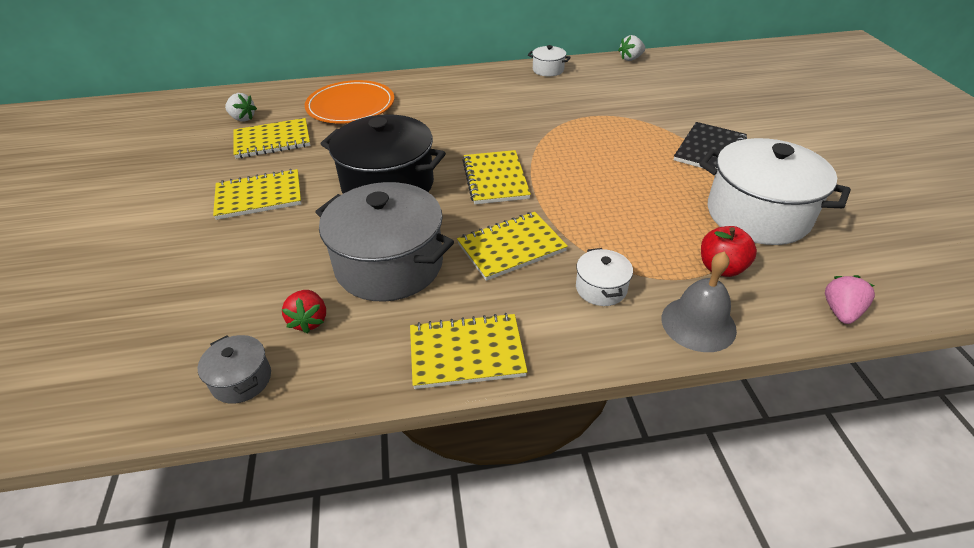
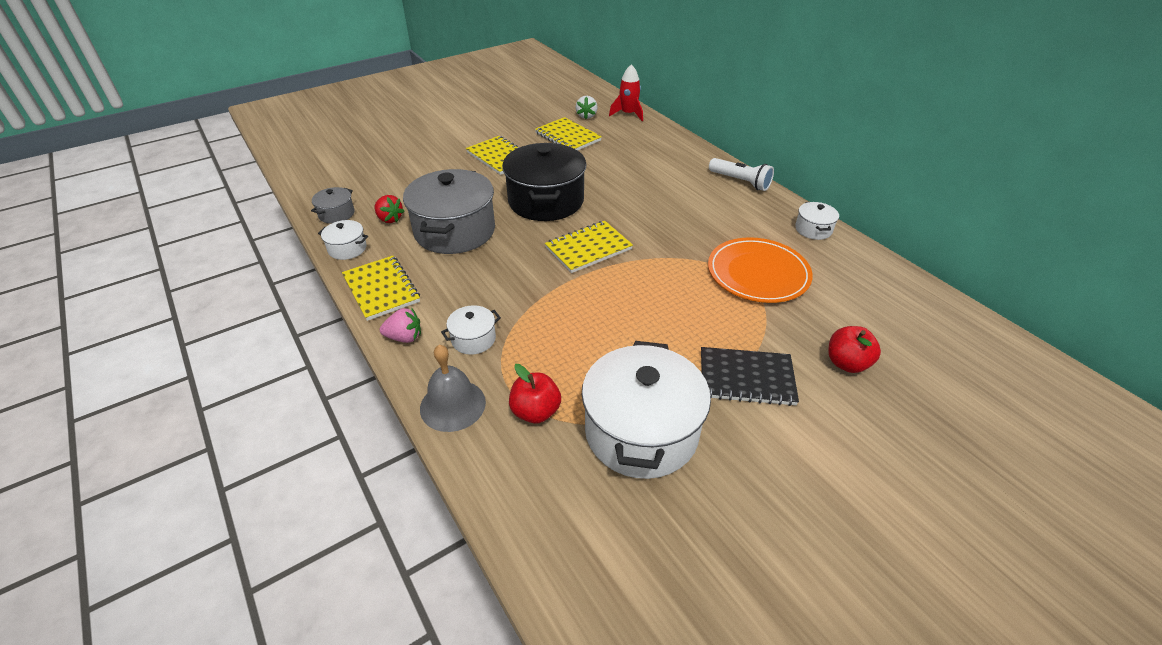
camera: 65 degrees right, 0 degrees up
red strawberry [282,290,326,334] -> red strawberry turned 105 degrees counterclockwise [374,195,404,223]
orange plate [305,80,394,124] -> orange plate moved to [708,237,813,303]
yellow notebook [457,212,568,281] -> none
white strawberry [618,35,645,61] -> none
pink strawberry [825,275,875,324] -> pink strawberry moved to [380,308,421,343]
none -> white pot [318,220,368,260]
none -> red rocket [609,65,643,121]
none -> white flashlight [709,158,774,191]
none -> red apple [828,326,881,373]

